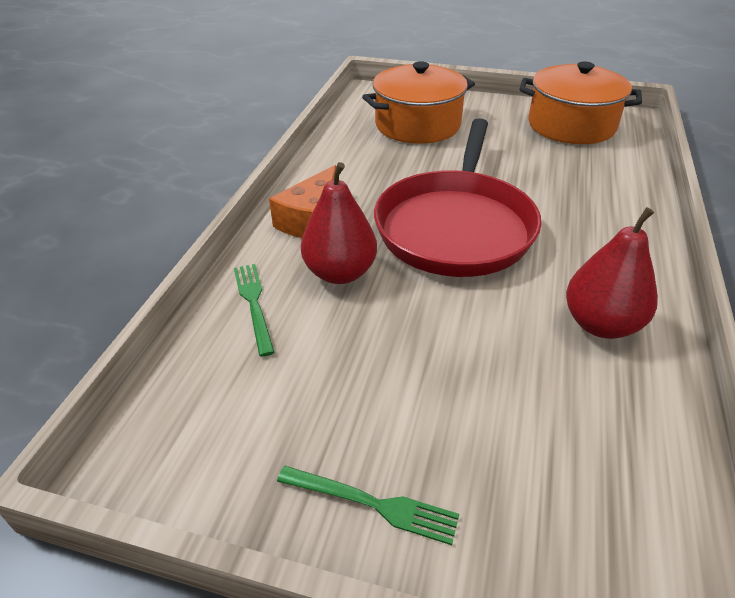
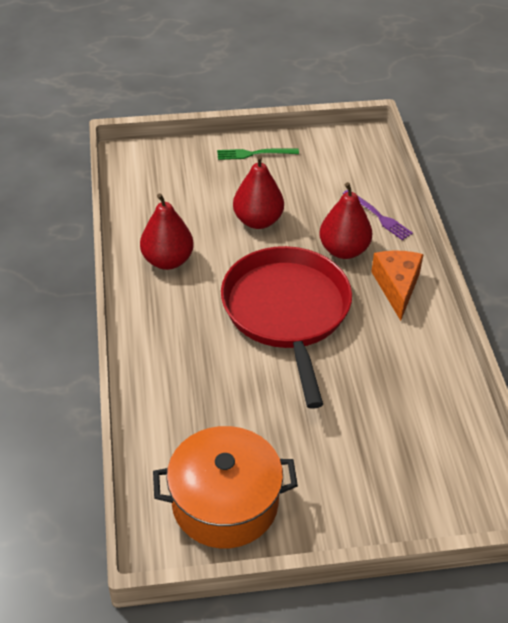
camera: 155 degrees right, 5 degrees up
green fork [234,264,275,357] -> purple fork [343,190,413,240]
orange pot [362,61,475,144] -> none
none -> red pear [233,155,284,229]

